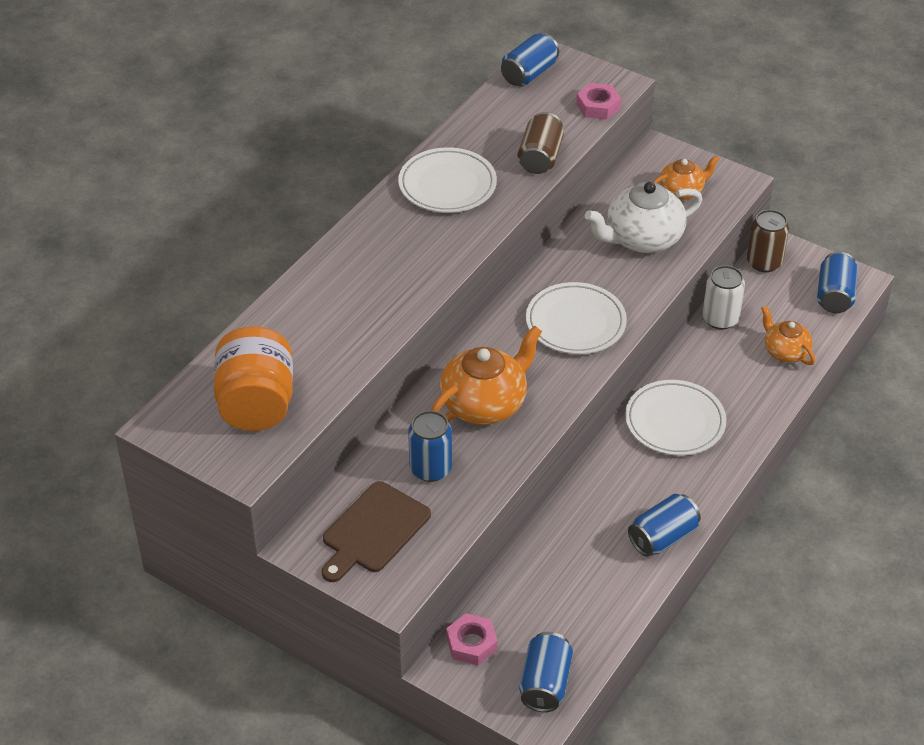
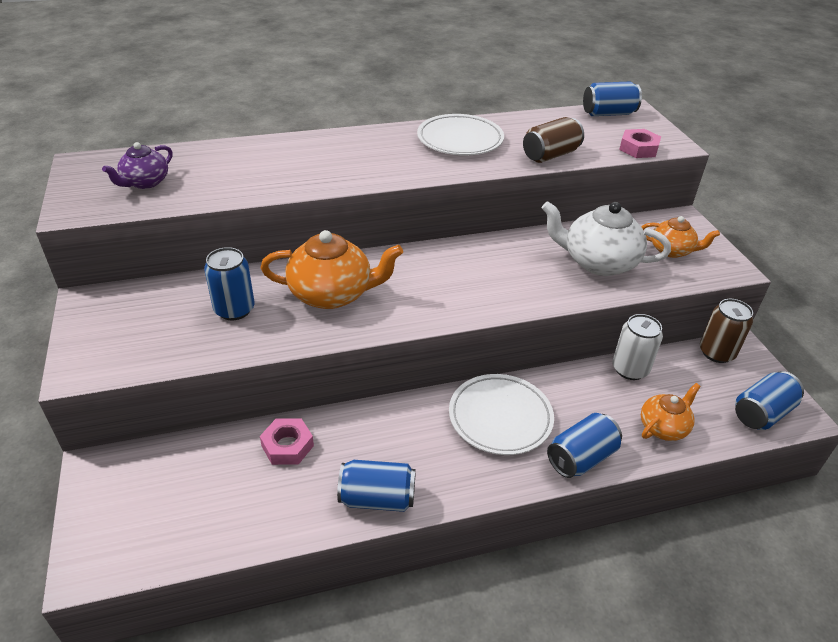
camera: 40 degrees right, 5 degrees down
orange jar [213,326,293,431] -> purple teapot [102,142,173,189]
brown cutting board [322,481,431,582] -> none
pink nut [446,613,498,665] -> pink nut moved to [260,418,314,465]
blue can [519,632,573,712] -> blue can moved to [547,413,622,478]
white plate [526,282,627,354] -> none
orange teapot [761,306,815,365] -> orange teapot turned 45 degrees clockwise [641,383,701,441]

